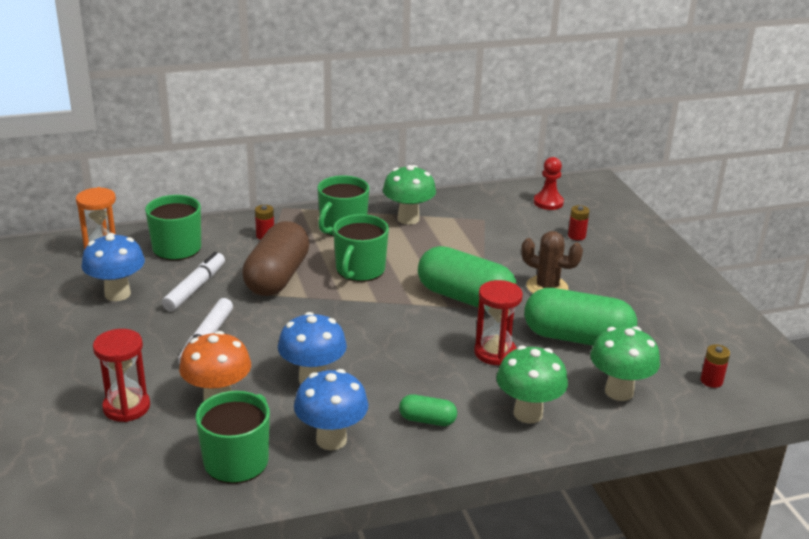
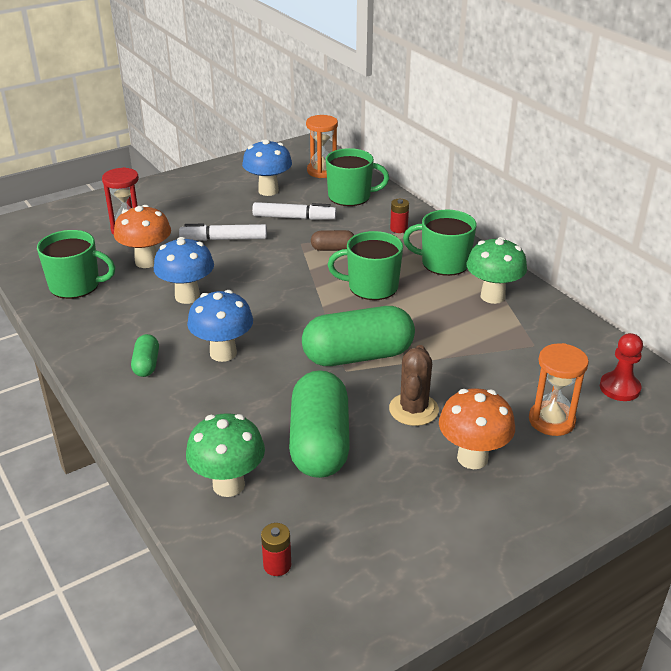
camera: 75 degrees right, 5 degrees up
brown capsule [242,221,310,296] -> brown capsule [311,230,354,251], size x0.47
blue mushroom [294,369,368,450] -> blue mushroom moved to [187,290,253,362]
green capsule [418,246,517,310] -> green capsule turned 60 degrees clockwise [302,306,415,366]
red hourglass [474,280,523,366] -> none
green mushroom [496,345,568,424] -> none
red battery [568,205,590,240] -> orange hourglass [529,343,589,436]
none -> orange mushroom [439,388,515,469]

